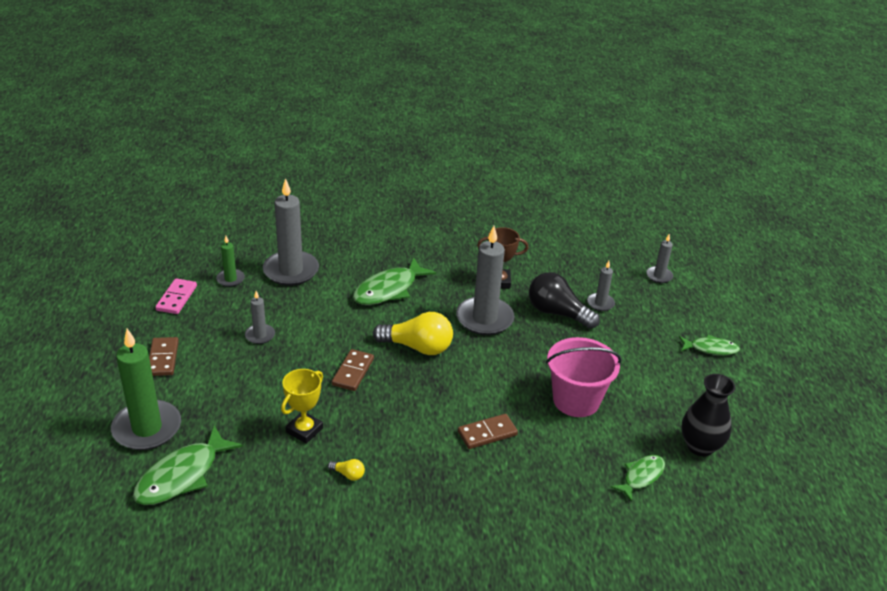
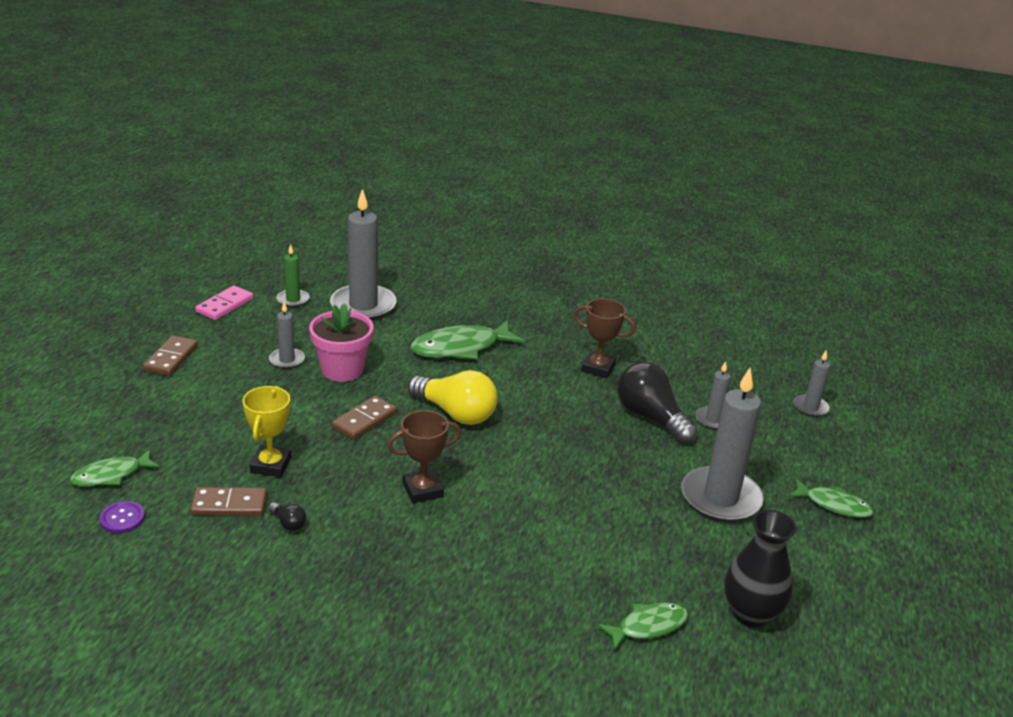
camera: 20 degrees right, 5 degrees down
green candle [111,329,181,450] -> none
green fish [133,425,243,505] -> green fish [70,449,160,486], size x0.60
yellow trophy [281,369,323,444] -> yellow trophy turned 45 degrees counterclockwise [243,386,291,477]
yellow light bulb [328,459,365,481] -> black light bulb [269,502,306,531]
grey candle [456,226,514,335] -> grey candle moved to [682,367,764,522]
brown domino [458,414,518,449] -> brown domino moved to [190,487,267,516]
pink bucket [546,337,622,417] -> none
none -> purple button [99,501,145,533]
none -> pink flower pot [309,303,374,382]
none -> brown trophy [387,410,461,503]

